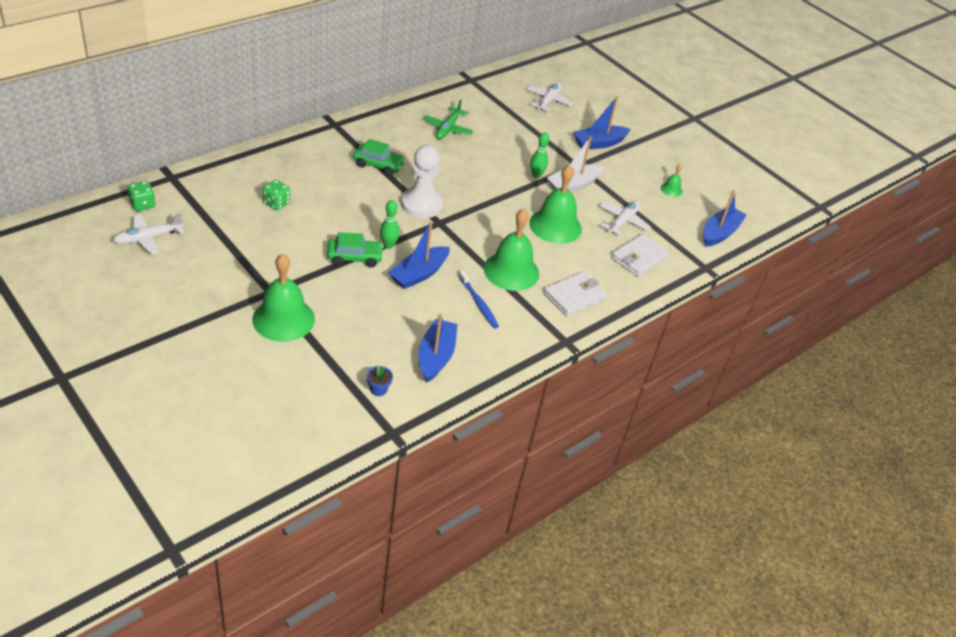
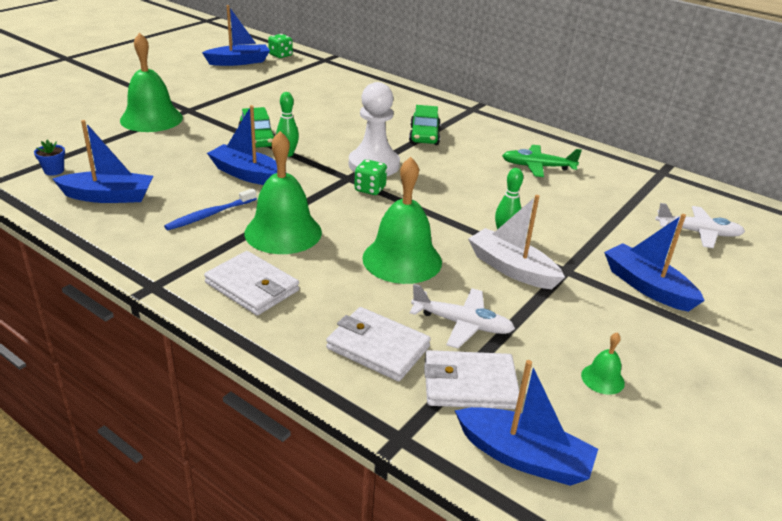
camera: 80 degrees right, 10 degrees down
white plane [113,214,184,254] -> blue boat [202,5,270,66]
green dice [263,180,290,210] -> green dice moved to [354,159,387,195]
none -> white wallet [424,350,519,409]

